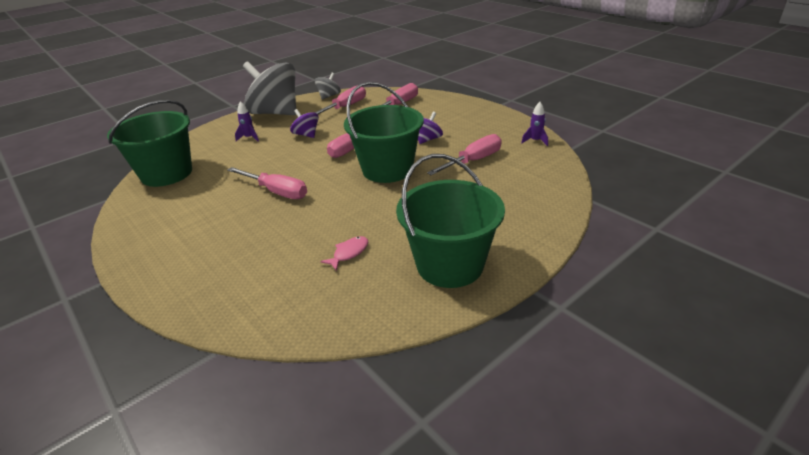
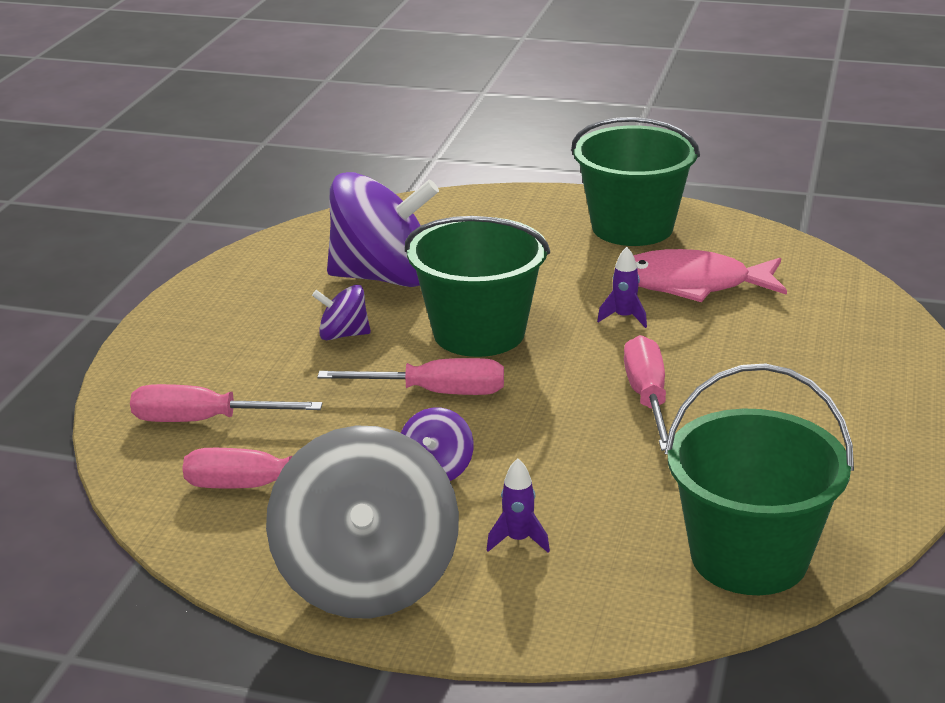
camera: 125 degrees left, 5 degrees down
grey spinning top [315,73,341,99] -> none
pink fish [320,236,368,271] -> pink fish [633,249,787,302], size x2.26
pink screwdriver [427,134,502,175] -> purple spinning top [327,172,439,287]
purple rocket [521,102,548,146] -> purple rocket moved to [597,247,647,328]

